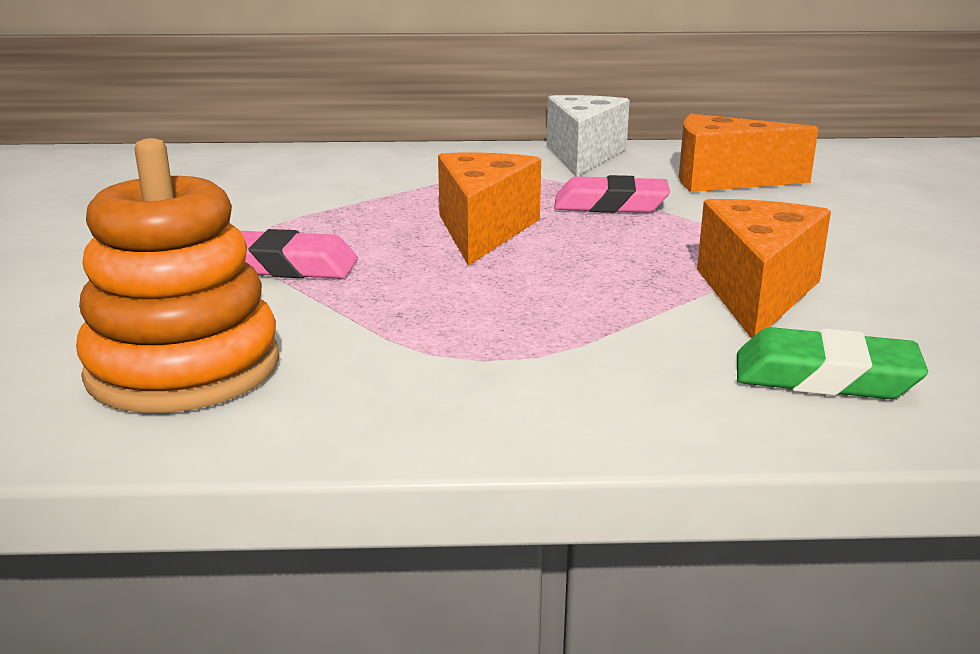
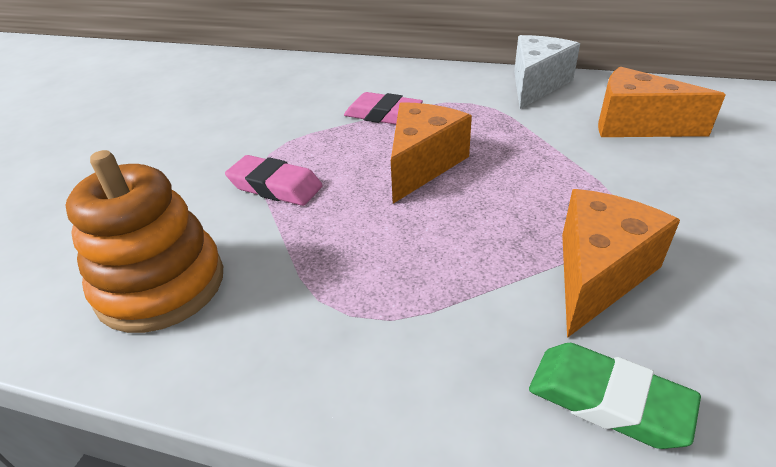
camera: 20 degrees right, 15 degrees up
pink eraser [554,175,670,213] -> pink eraser moved to [344,92,423,125]

